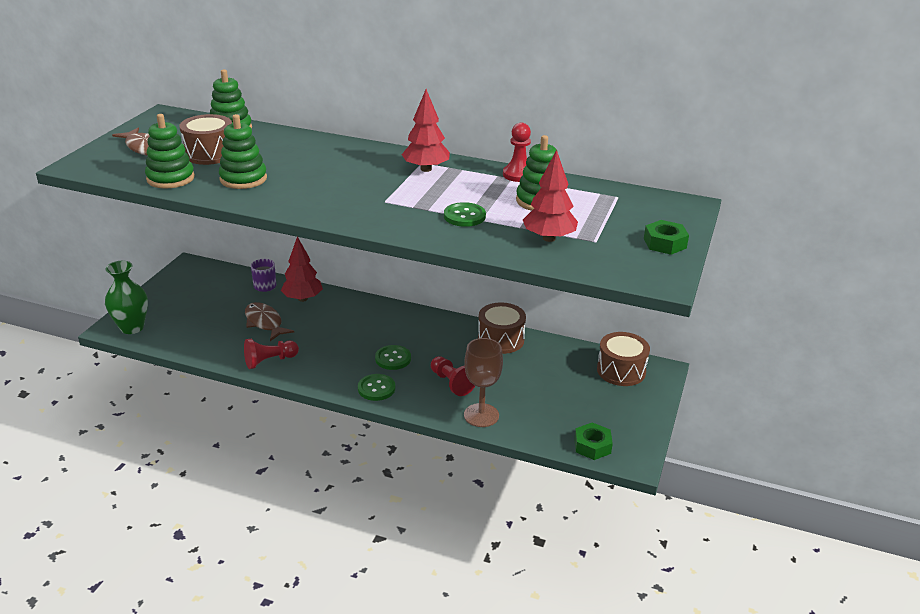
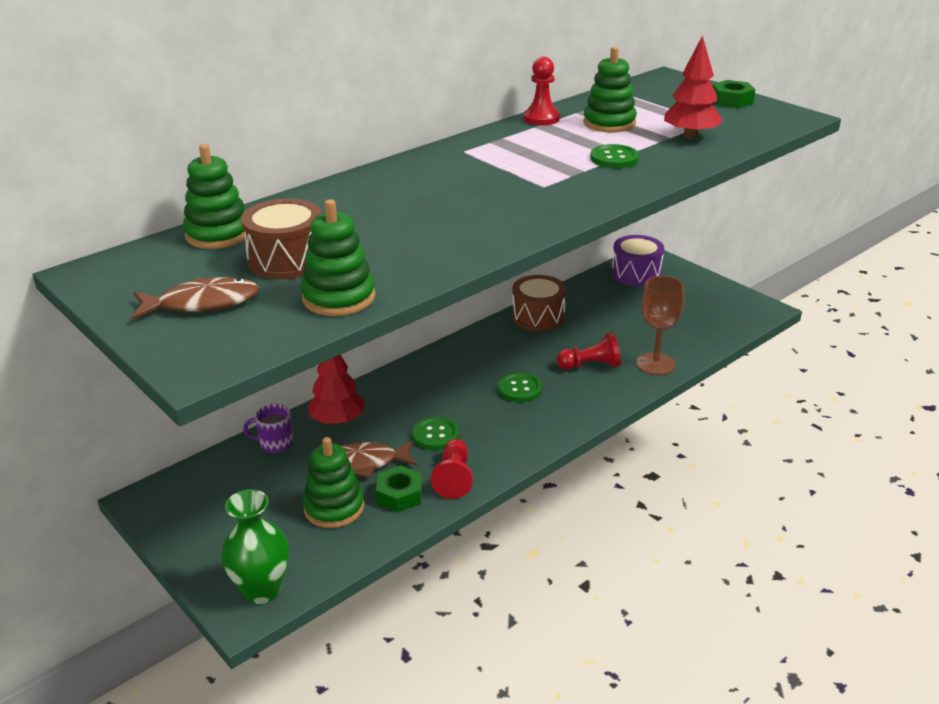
camera: 60 degrees left, 0 degrees up
green stacking toy [219,114,267,189] -> green stacking toy moved to [303,437,364,528]
green button [358,374,395,401] -> green button moved to [412,417,459,450]
red tree [401,89,450,172] -> none
green nut [574,422,613,460] -> green nut moved to [376,465,422,512]
brown drum [597,332,650,386] -> purple drum [612,235,664,286]

